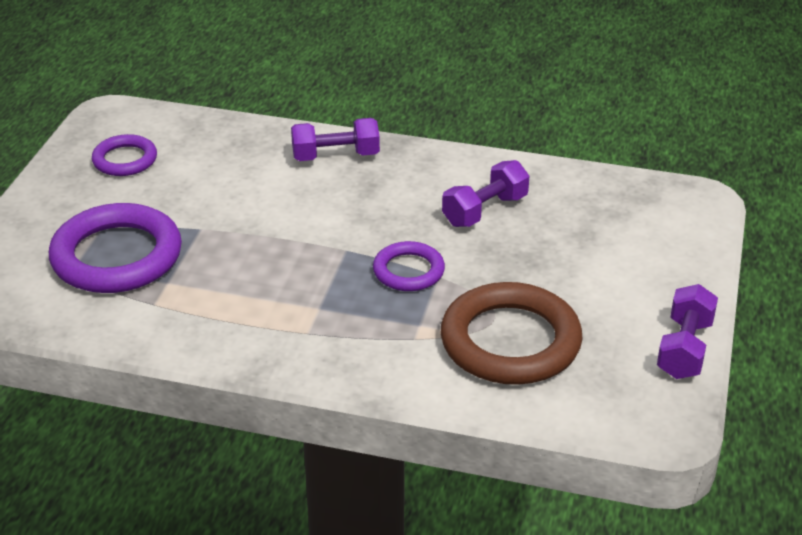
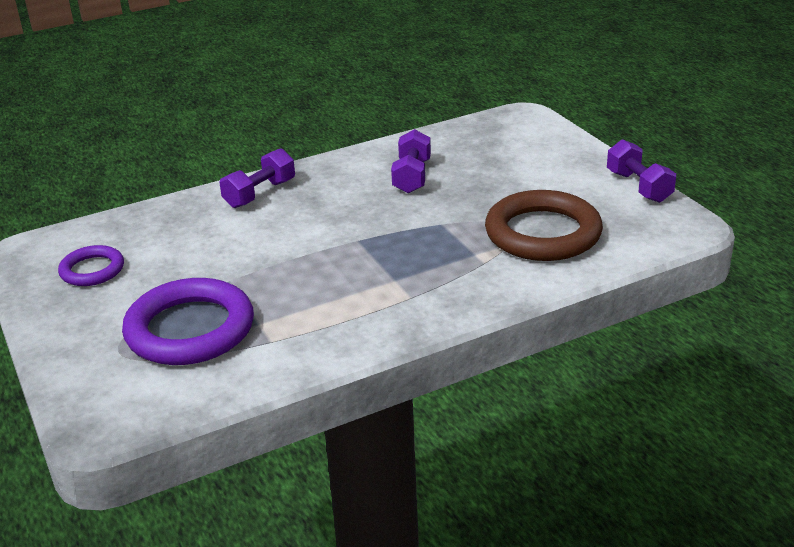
camera: 40 degrees left, 5 degrees down
purple ring [373,241,445,291] -> none

